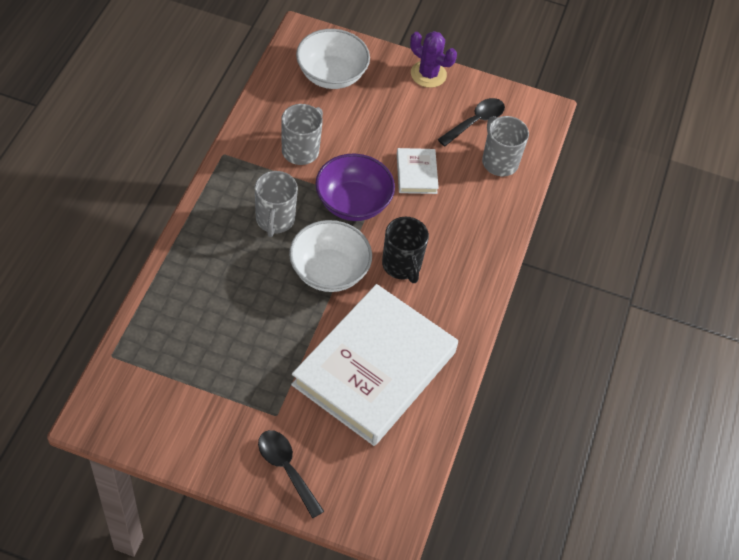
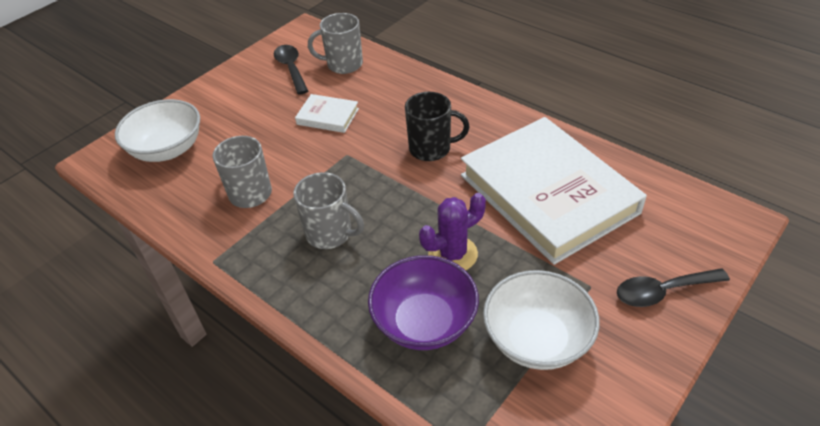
camera: 60 degrees left, 10 degrees down
white bowl [289,220,372,292] -> white bowl moved to [483,270,600,370]
purple bowl [315,154,395,221] -> purple bowl moved to [368,255,479,350]
purple cactus [410,31,457,88] -> purple cactus moved to [419,193,486,270]

